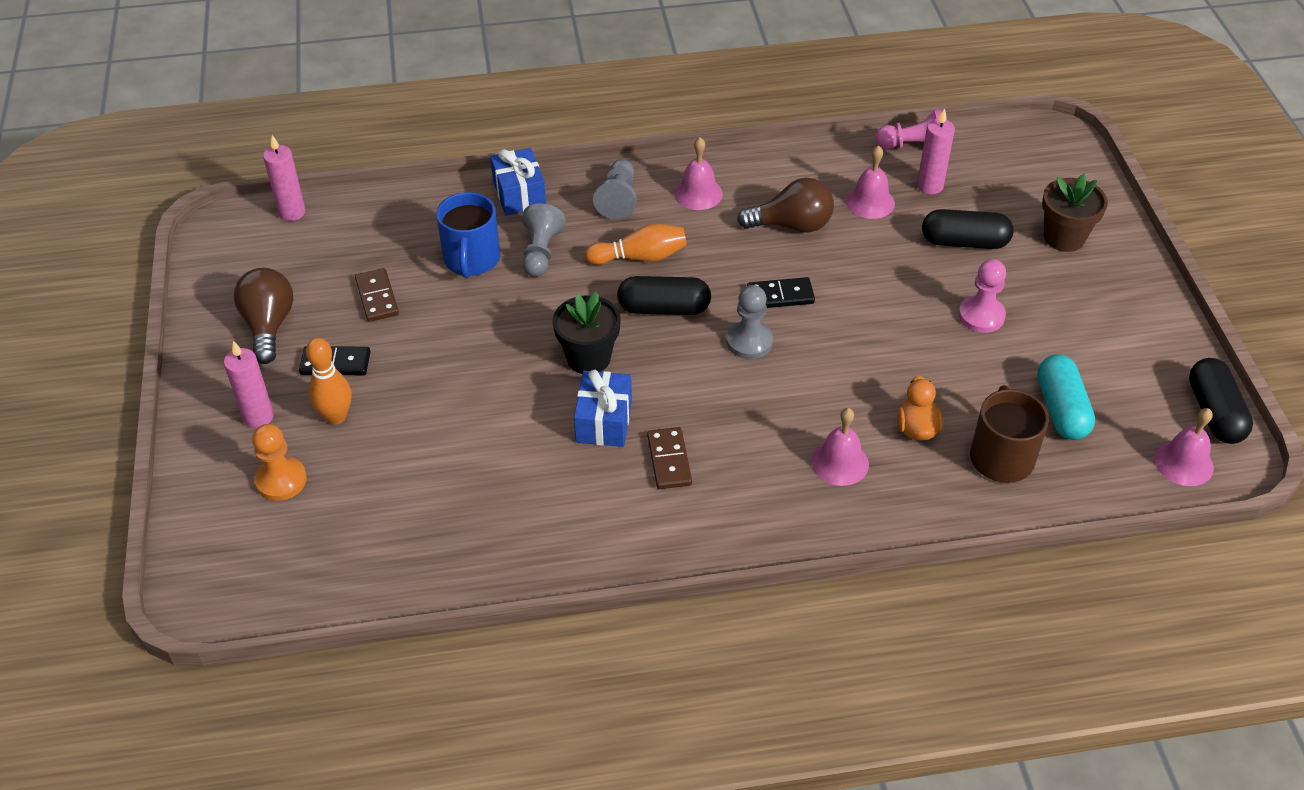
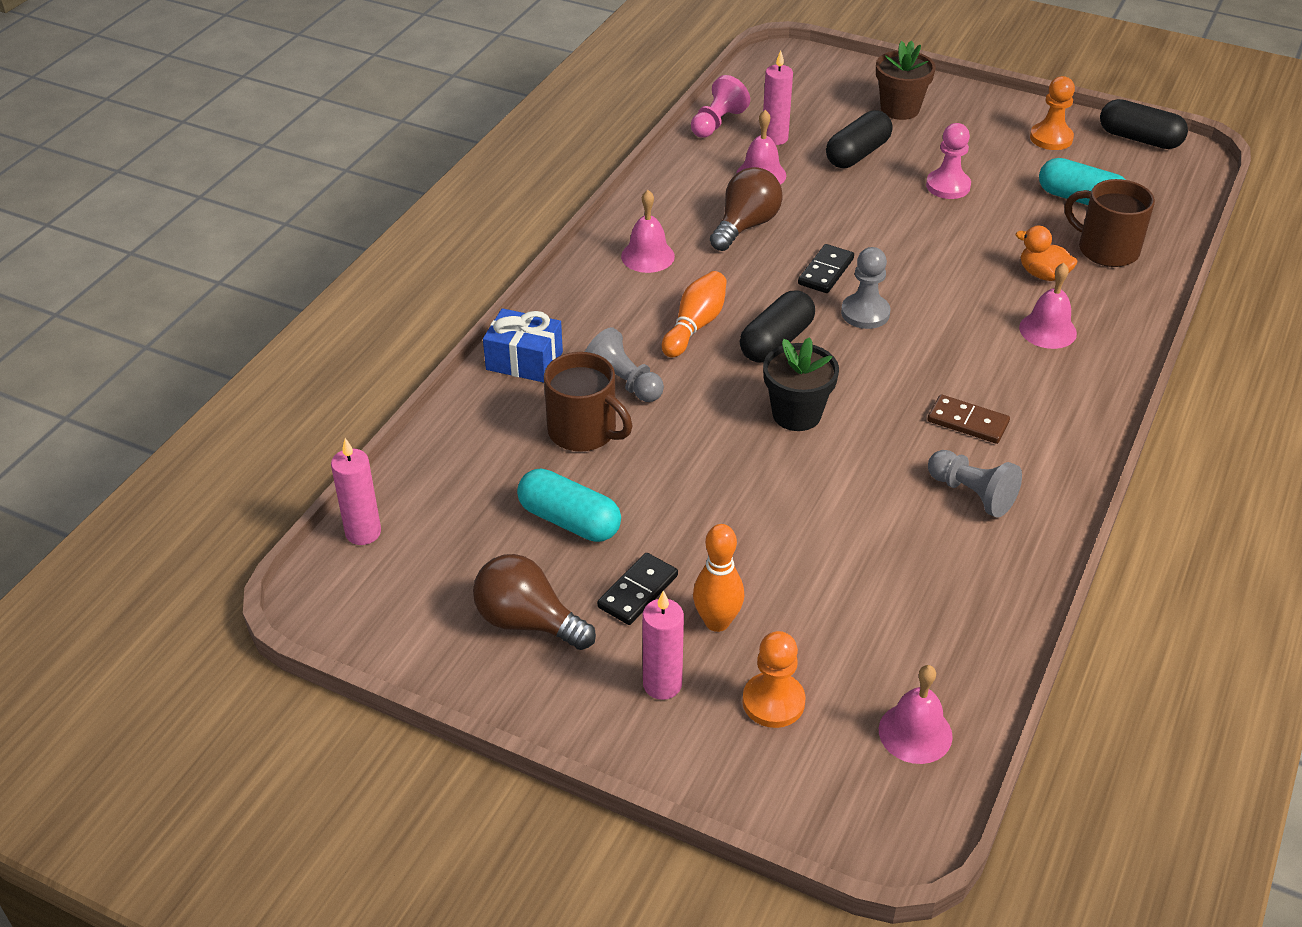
camera: 55 degrees left, 5 degrees down
brown domino [355,268,399,322] -> turquoise capsule [517,469,621,542]
blue mug [436,192,500,278] -> brown mug [544,352,632,452]
blue gift [574,370,632,447] -> none
grey pawn [593,159,636,220] -> grey pawn moved to [928,450,1022,518]
pink bell [1154,408,1214,486] -> pink bell moved to [879,665,953,764]
none -> orange pawn [1030,76,1075,150]

